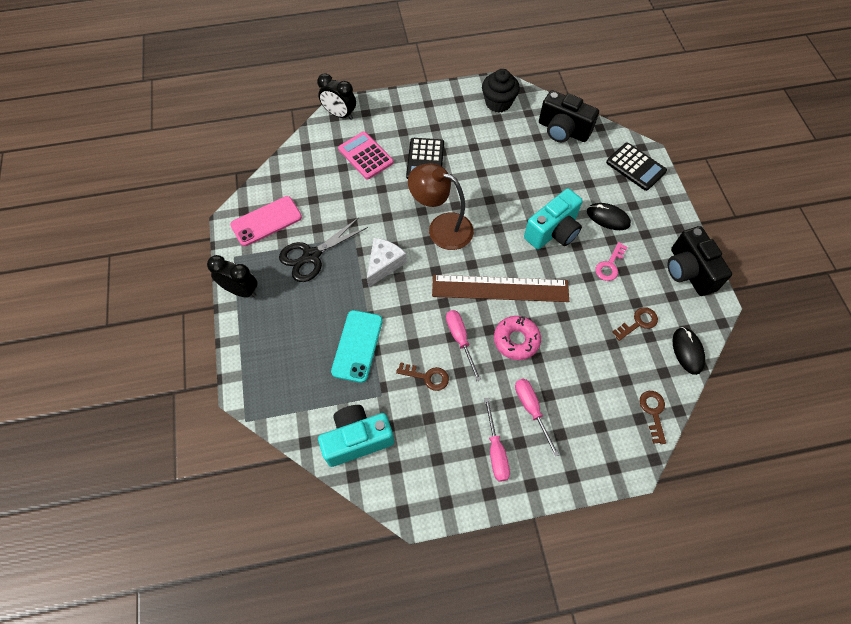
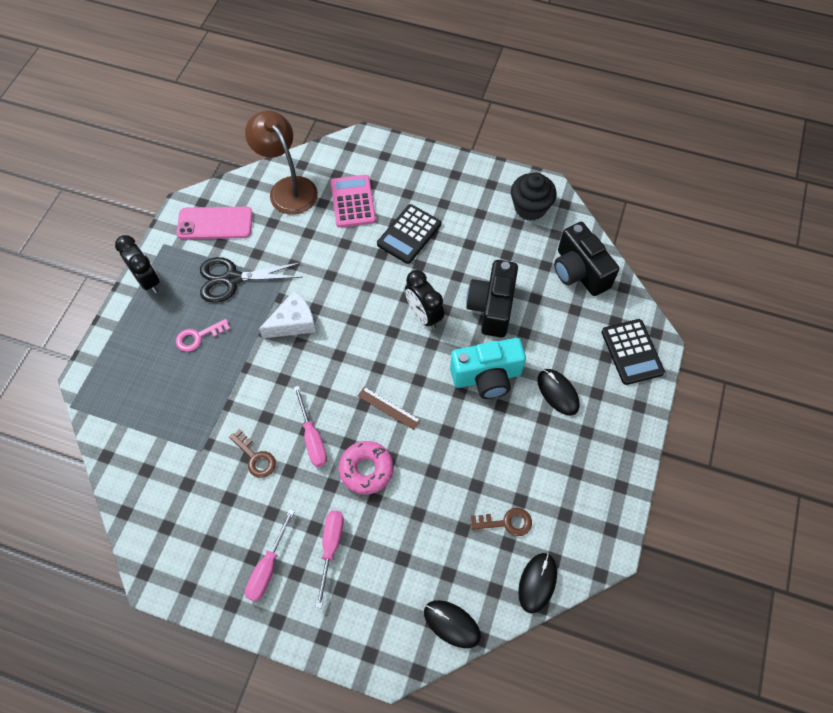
camera: 30 degrees right, 0 degrees up
black clock [317,73,356,120] -> black clock moved to [405,270,444,329]
turquoise camera [318,405,394,467] -> none
turquoise phone [331,310,383,383] -> none
brown lamp [408,163,474,250] -> brown lamp moved to [245,111,318,215]
brown ruler [432,275,569,302] -> brown ruler [358,387,420,430], size x0.43
pink screwdriver [446,310,481,381] -> pink screwdriver turned 150 degrees clockwise [294,386,327,467]
pink key [595,242,628,281] -> pink key moved to [176,319,230,352]
brown key [639,391,666,444] -> black mouse [424,600,481,648]
black camera [668,226,732,296] -> black camera moved to [466,260,518,338]

